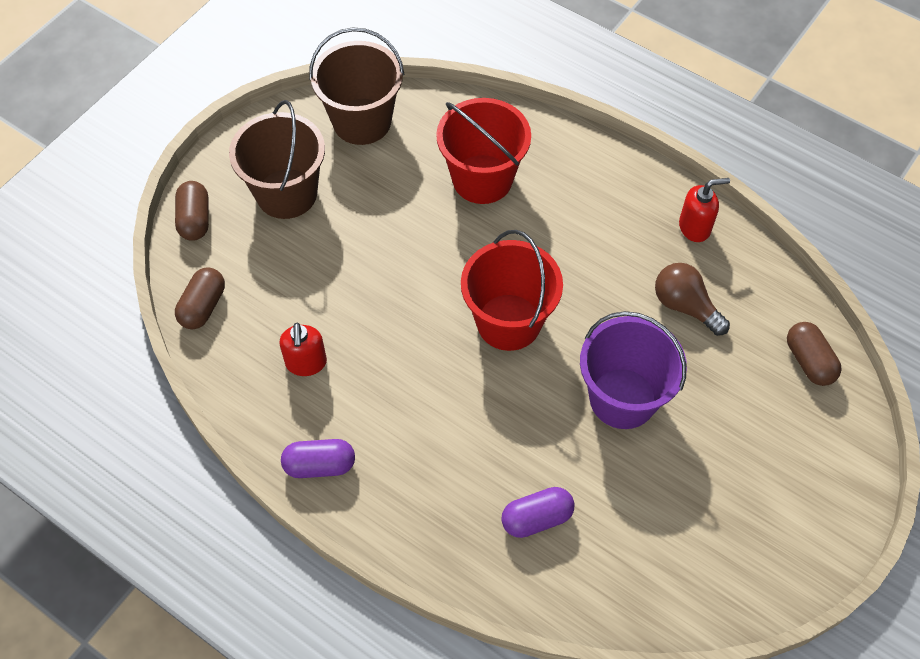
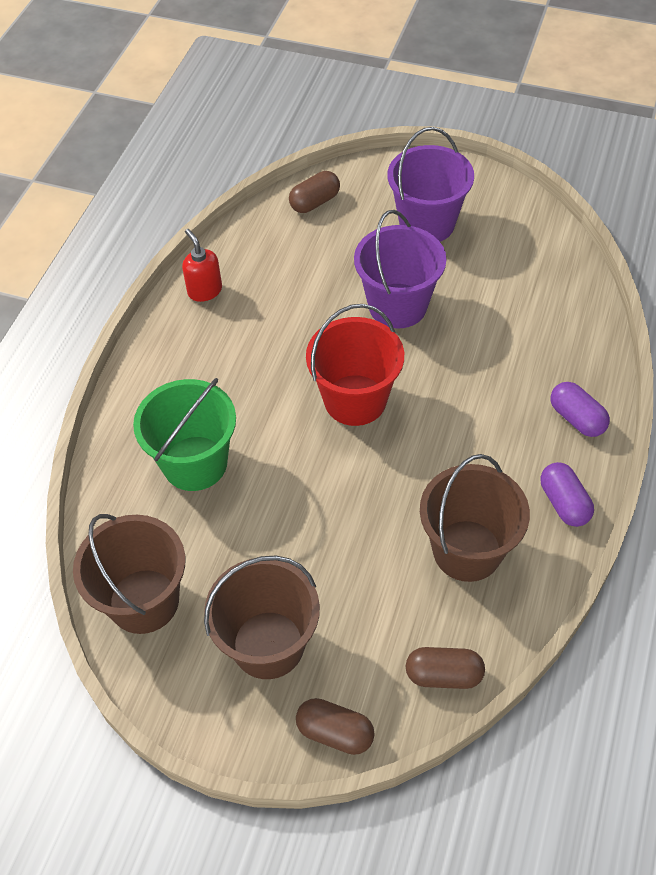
camera: 105 degrees left, 5 degrees down
brown capsule [175,181,209,241] -> brown capsule turned 45 degrees clockwise [296,698,375,755]
red soap dispenser [279,323,327,376] -> brown bucket [420,454,530,582]
red bucket [436,98,531,204] -> green bucket [133,378,236,491]
purple capsule [501,487,574,538] -> purple capsule moved to [551,382,610,437]
brown light bulb [655,263,730,336] -> none
none -> purple bucket [387,127,474,242]

